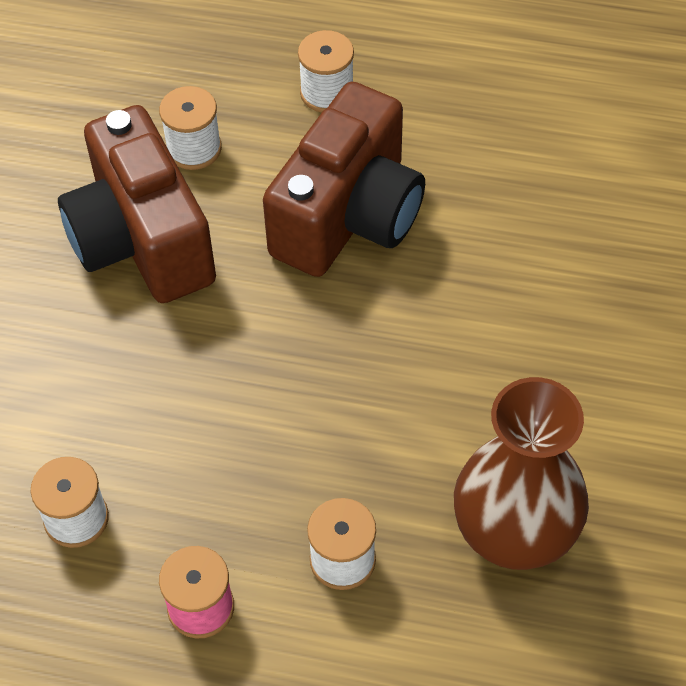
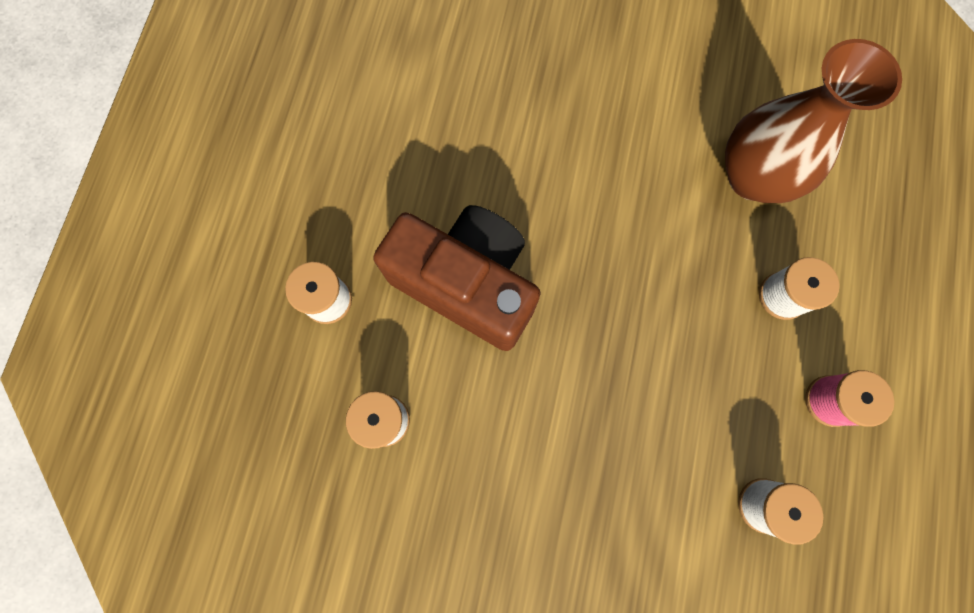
camera: 90 degrees left, 20 degrees up
brown camera [58,105,216,303] -> none

